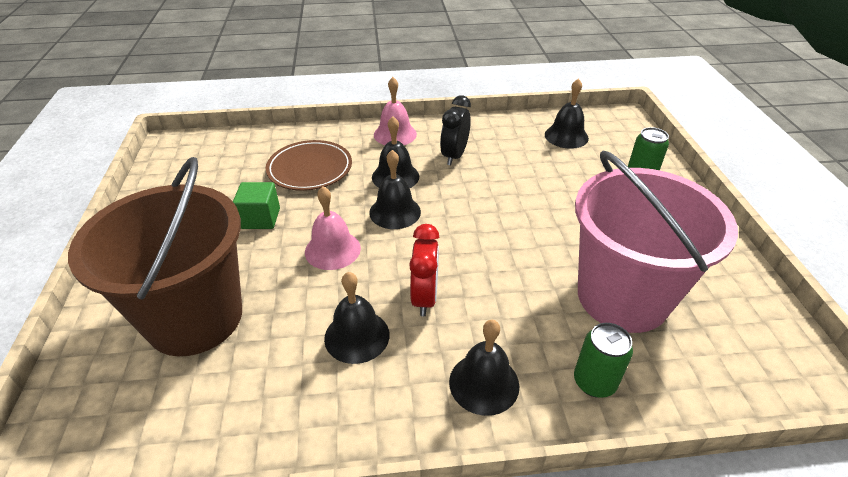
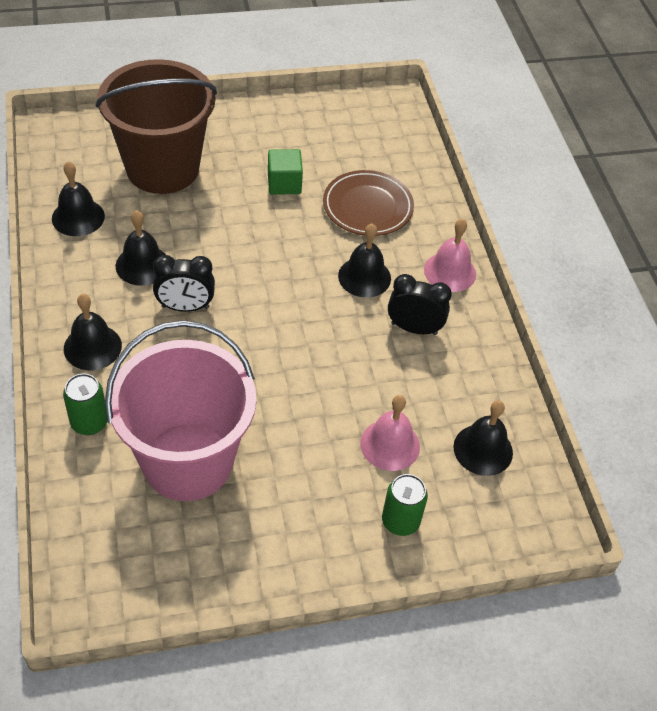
camera: 80 degrees right, 10 degrees up
pink bell [305,186,361,270] -> pink bell moved to [360,395,420,471]
black bell [369,150,421,229] -> black bell moved to [52,161,105,236]
red clock [409,224,440,316] -> black clock [153,255,215,312]

